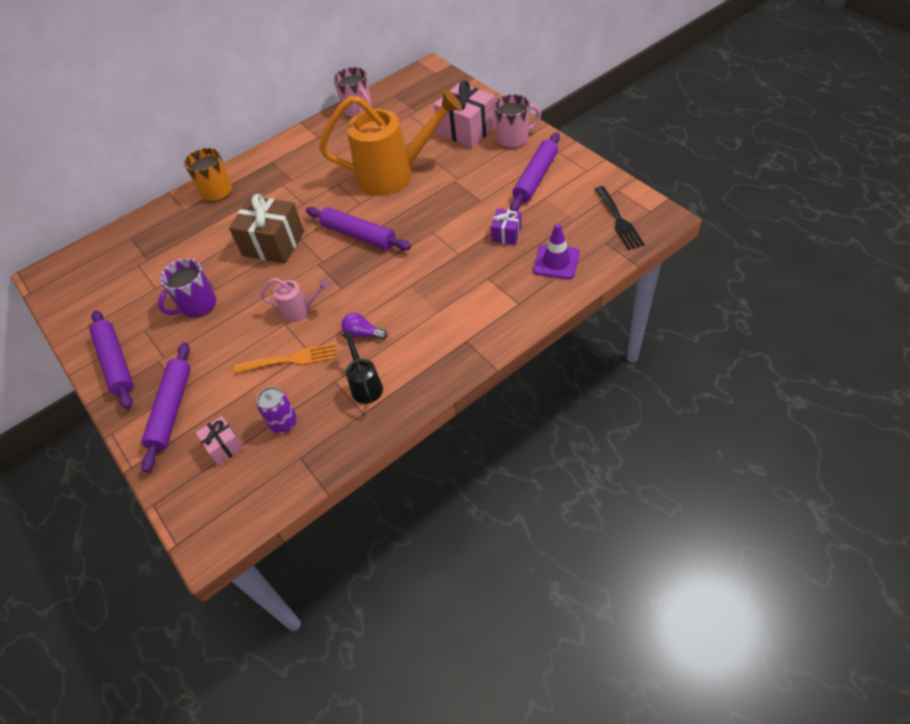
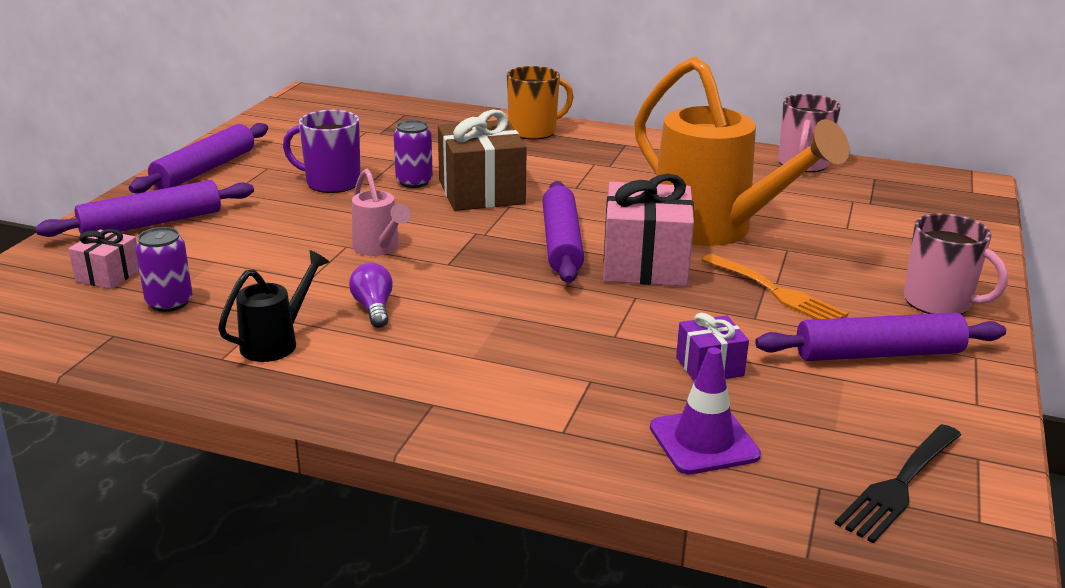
camera: 50 degrees right, 25 degrees down
orange fork [235,343,336,374] -> orange fork moved to [702,254,848,319]
pink gift [434,80,496,148] -> pink gift moved to [603,174,694,286]
none -> purple can [394,120,433,188]

